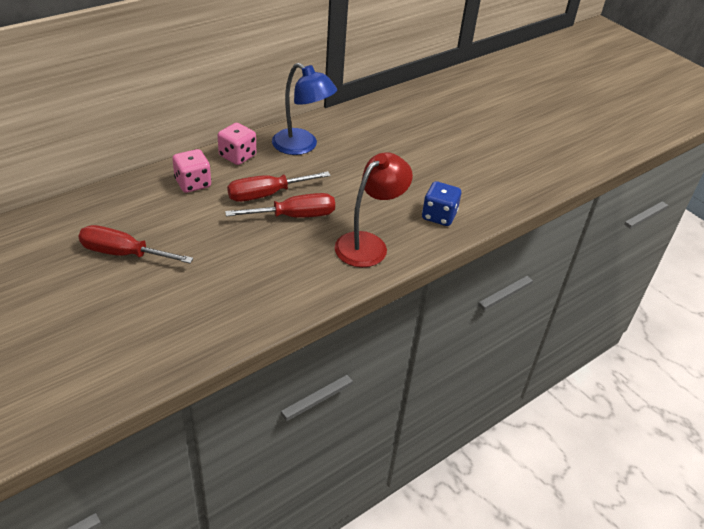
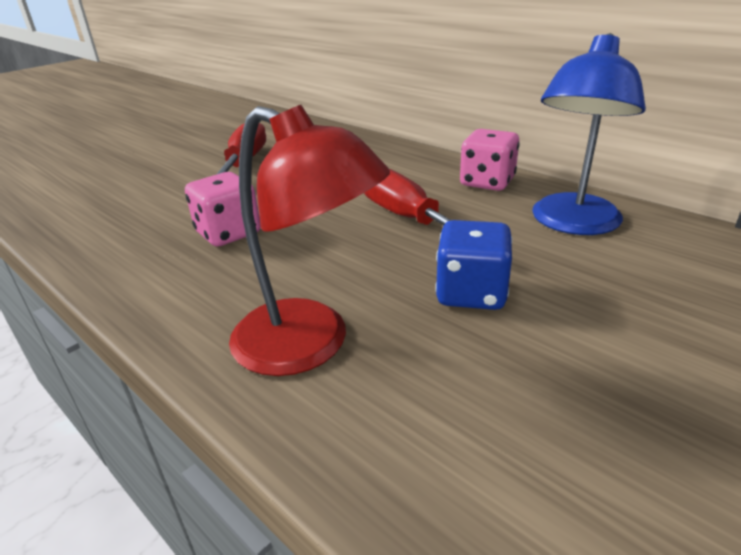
camera: 85 degrees right, 10 degrees down
pink dice [172,149,211,193] -> pink dice moved to [185,172,261,246]
red screwdriver [225,193,335,218] -> none
blue dice [422,181,461,226] -> blue dice moved to [435,220,512,310]

